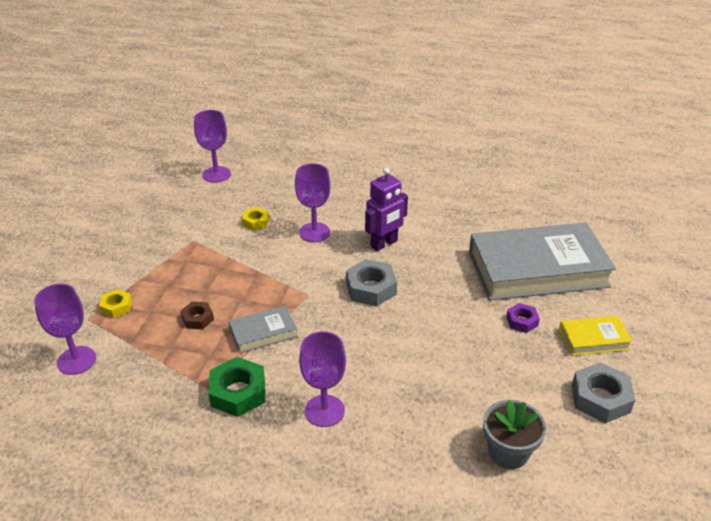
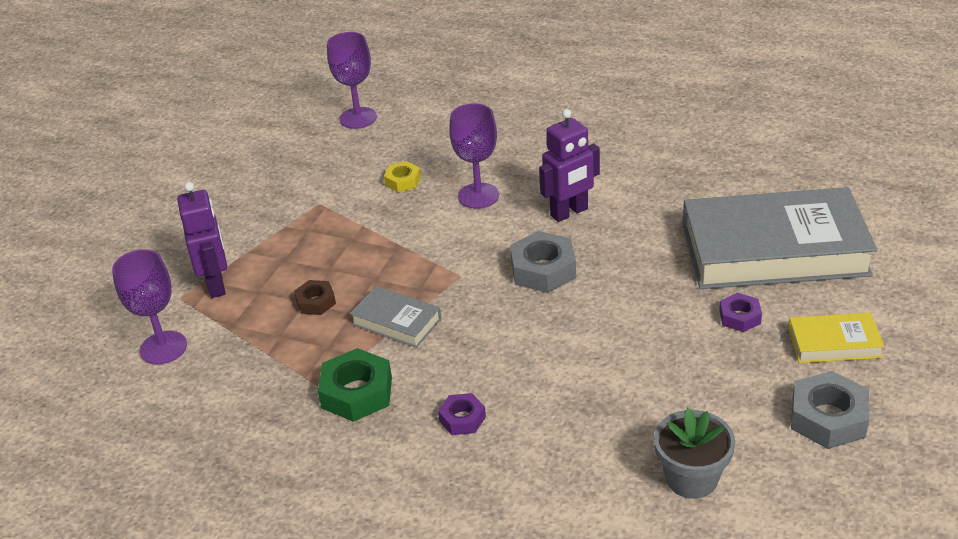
camera: 10 degrees right, 0 degrees up
yellow nut [99,289,132,318] -> purple robot [177,182,227,298]
grey book [229,305,298,353] -> grey book turned 45 degrees clockwise [350,286,441,348]
purple goblet [299,331,346,427] -> purple nut [438,393,486,435]

